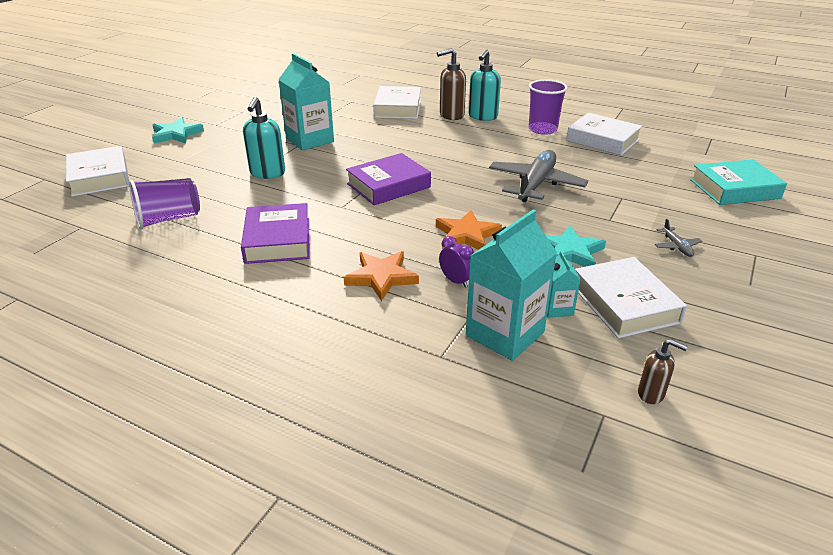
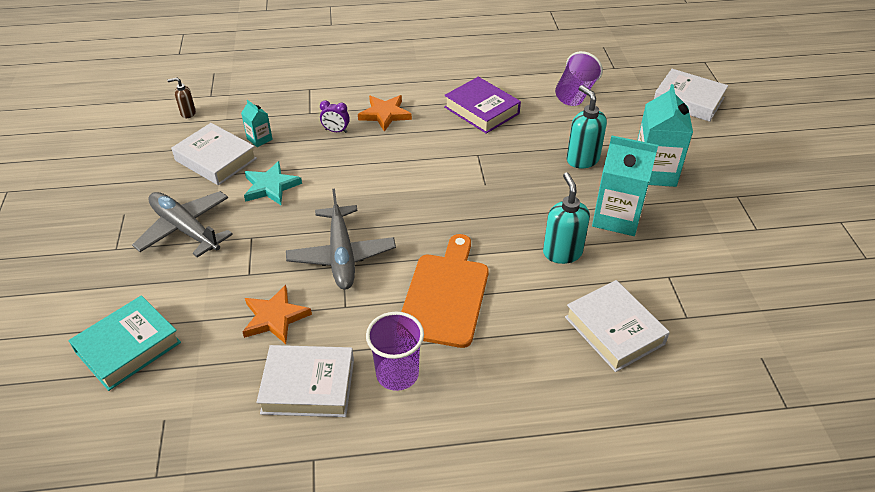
camera: 145 degrees right, 10 degrees up
turquoise star [152,117,204,143] -> none
purple book [346,153,431,205] -> none
orange star [436,210,502,250] -> orange star moved to [243,285,312,344]
brown soap dispenser [437,48,466,120] -> none
turquoise carton [466,209,557,361] -> turquoise carton moved to [637,84,693,187]
turquoise soap dispenser [469,49,501,121] -> turquoise soap dispenser moved to [543,172,590,264]
grey plane [655,219,702,257] -> grey plane [132,191,233,258], size x2.35
none -> orange cutting board [401,234,489,348]

